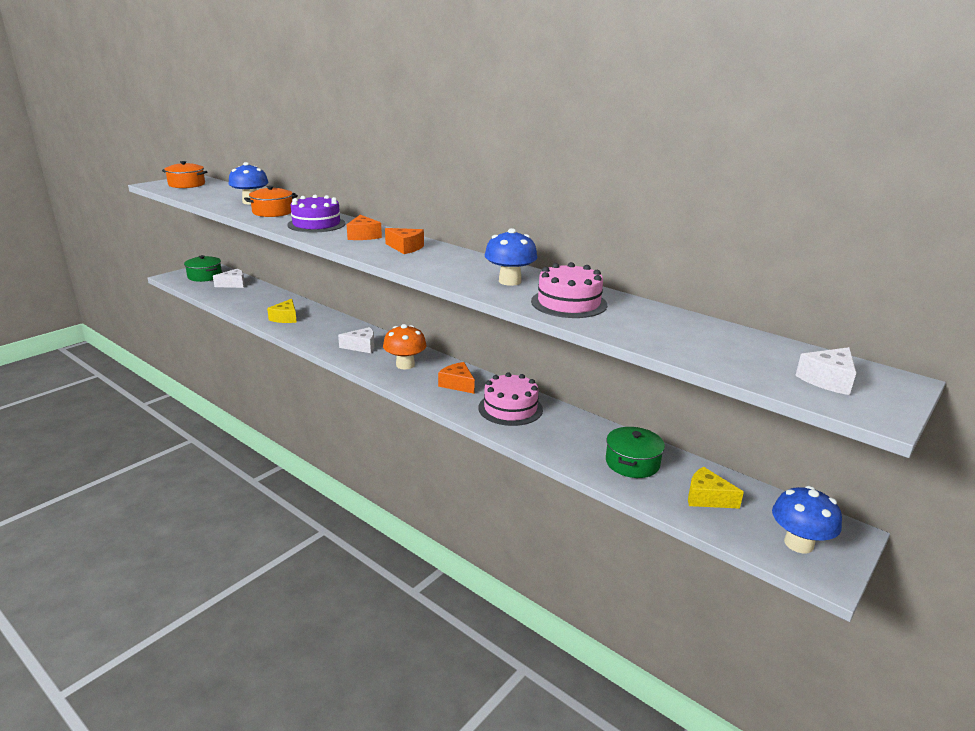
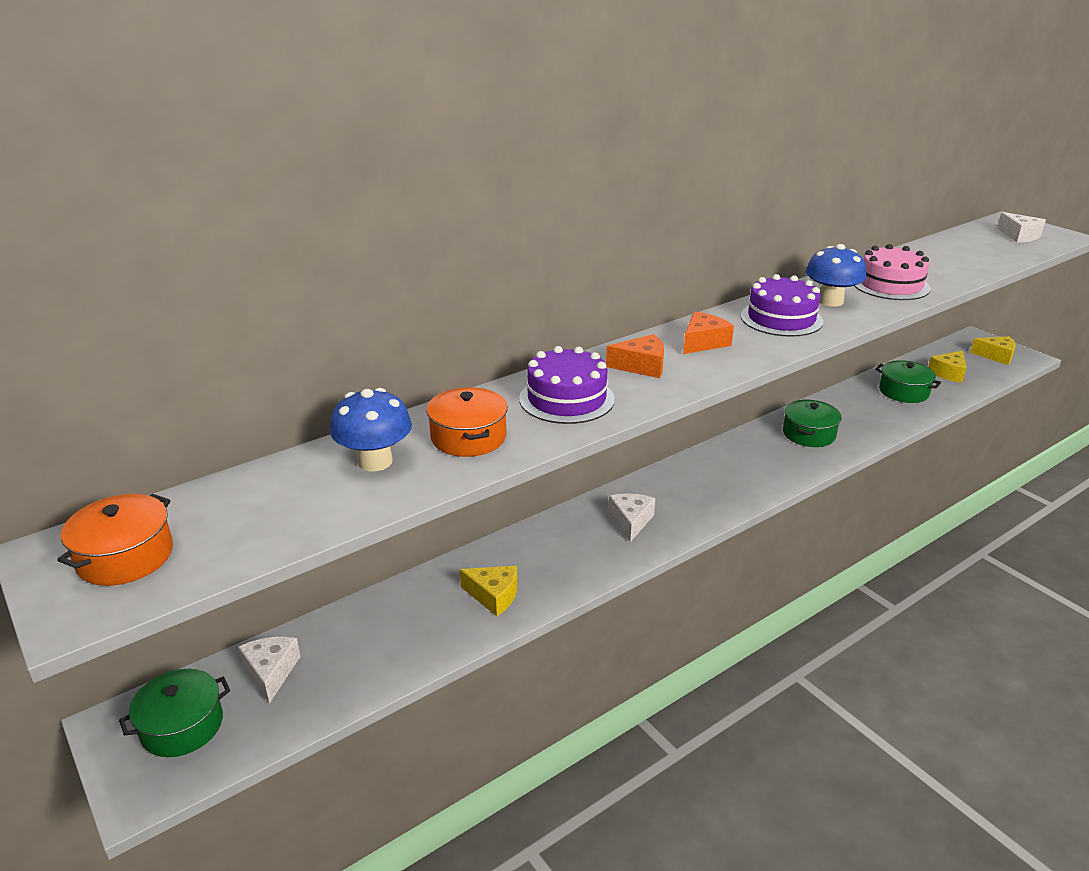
camera: 75 degrees left, 5 degrees up
orange mushroom [383,324,427,369] -> none
orange cheese [438,362,475,394] -> none
pink cake [478,372,543,426] -> green pot [783,400,842,447]
blue mushroom [772,486,842,554] -> yellow cheese [970,336,1016,365]
none -> purple cake [740,274,823,337]

